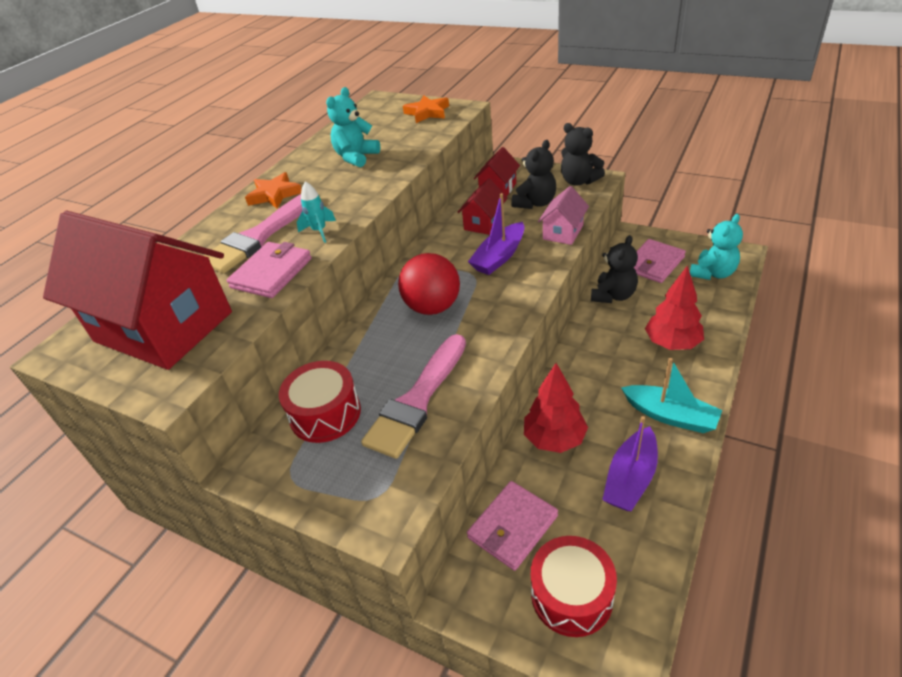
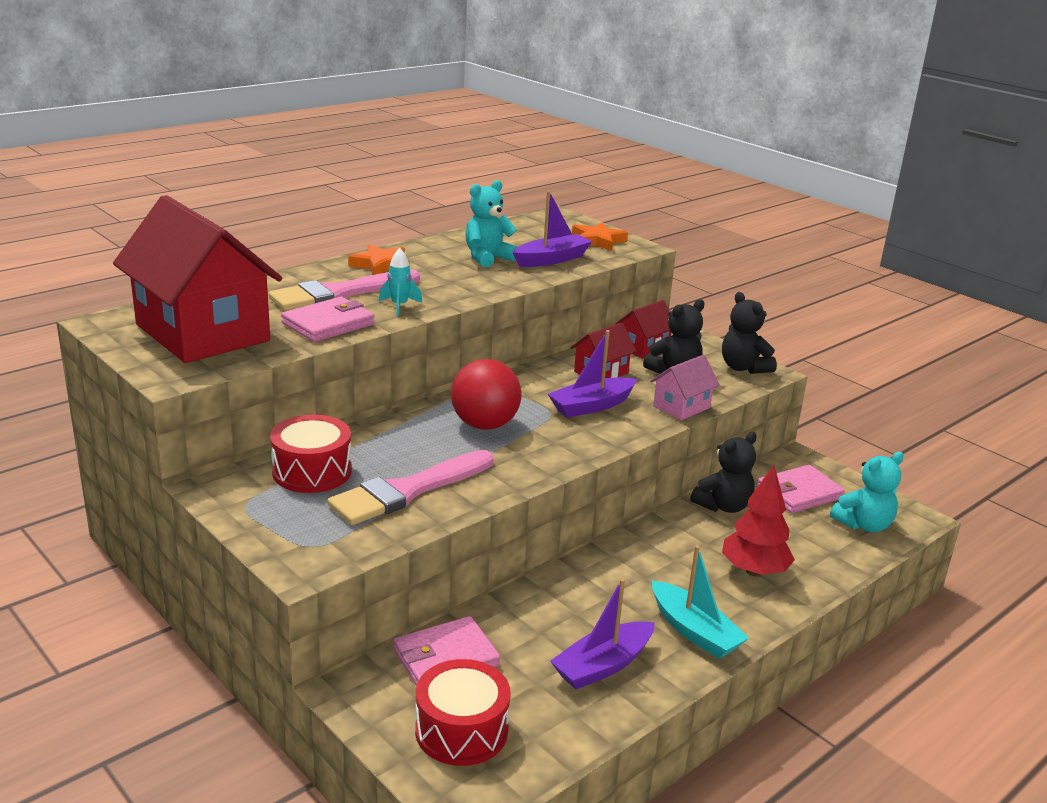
camera: 15 degrees right, 15 degrees down
red tree [524,363,588,453] -> none
none -> purple boat [513,191,592,267]

